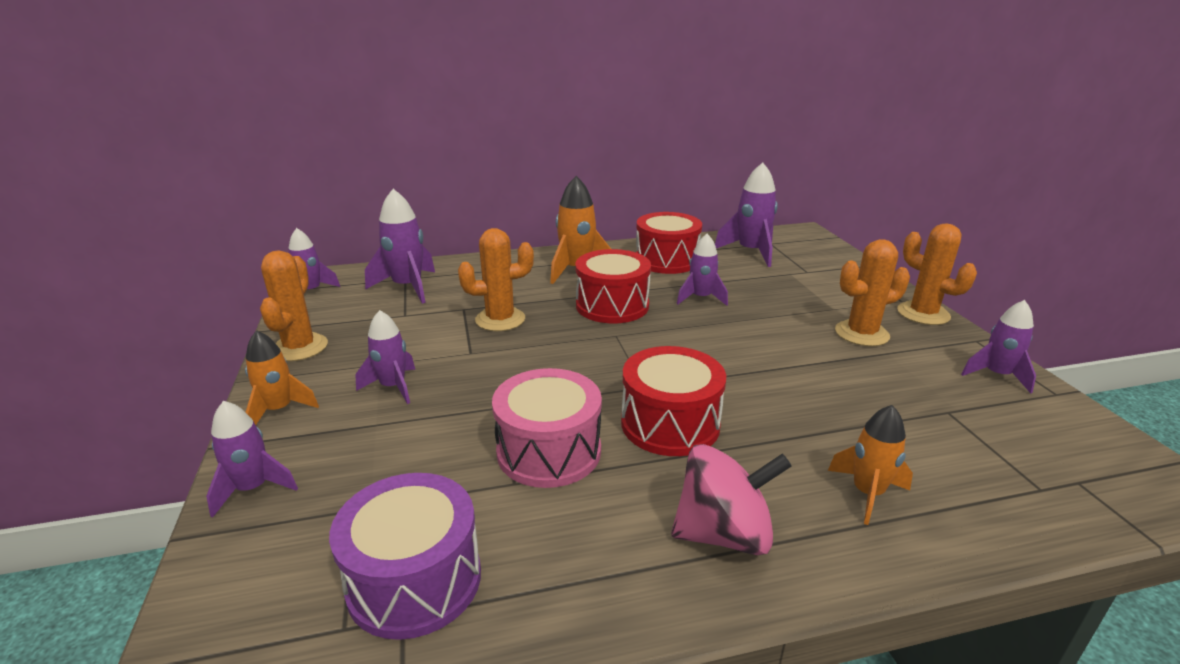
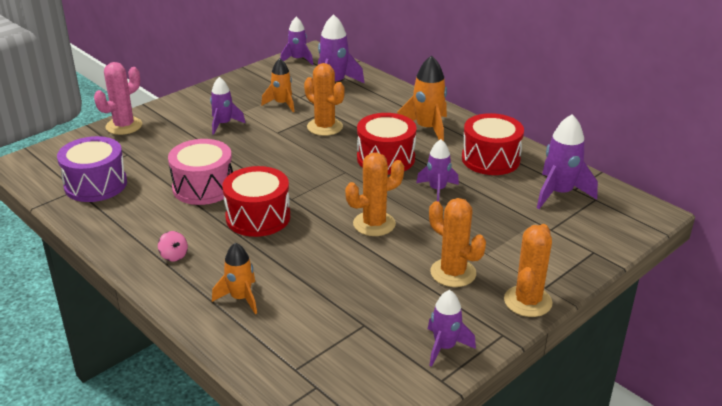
camera: 60 degrees right, 5 degrees up
purple rocket [206,401,298,518] -> pink cactus [94,62,142,135]
orange rocket [245,330,319,425] -> orange rocket moved to [261,58,295,112]
orange cactus [260,250,328,361] -> orange cactus moved to [345,153,404,236]
pink spinning top [671,444,792,555] -> pink spinning top [158,231,188,262], size x0.45

